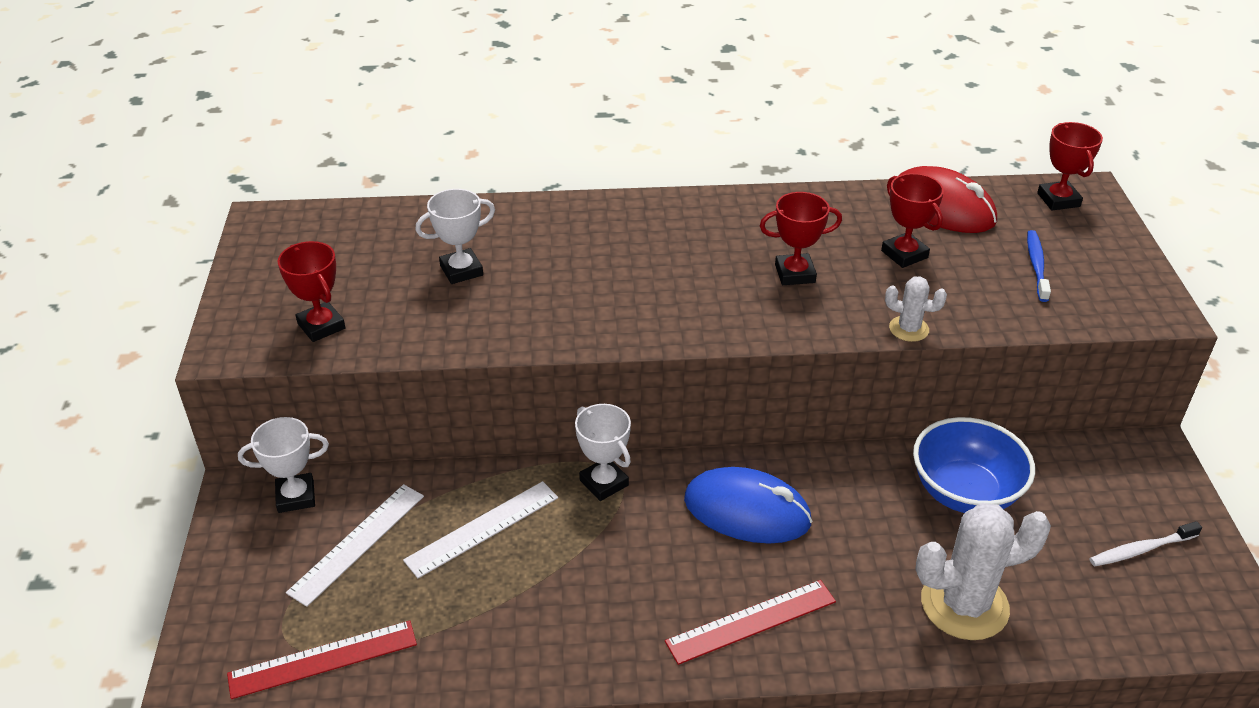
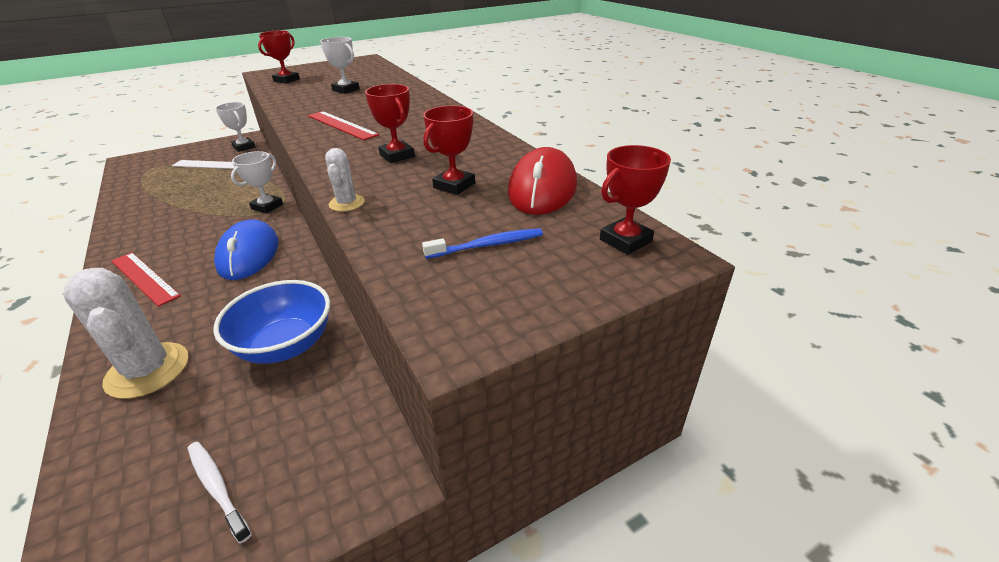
camera: 65 degrees right, 5 degrees down
red ruler [227,620,417,699] -> red ruler moved to [308,111,379,140]
white ruler [403,481,558,578] -> none

